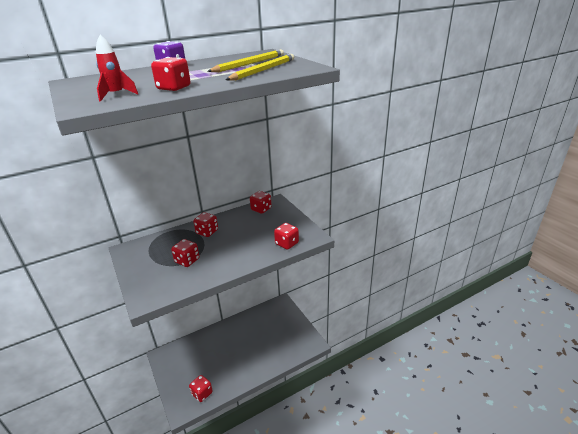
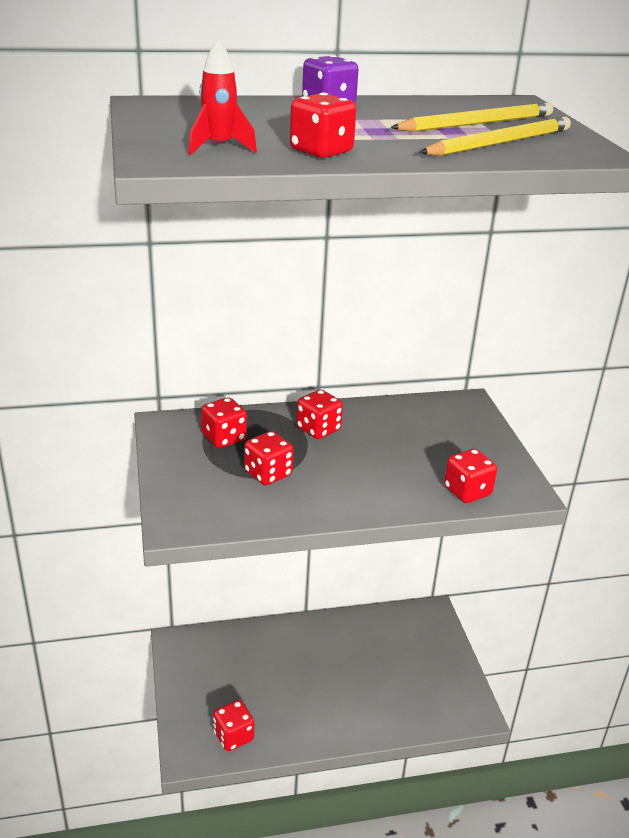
camera: 15 degrees right, 0 degrees up
red dice [250,191,272,214] -> red dice moved to [201,397,247,448]

